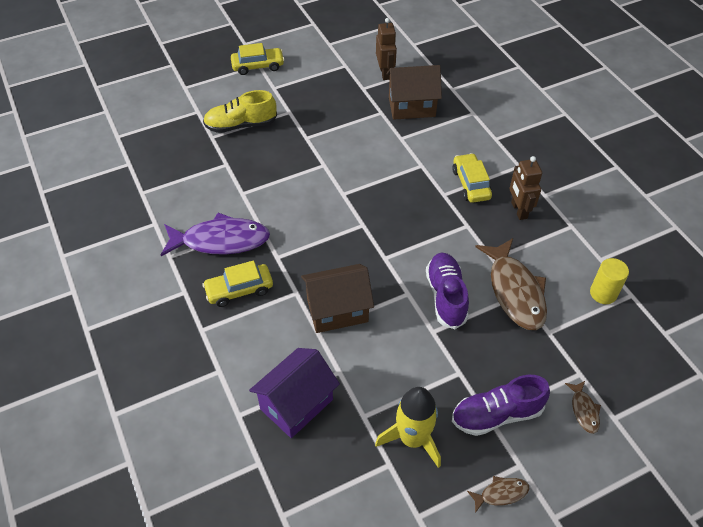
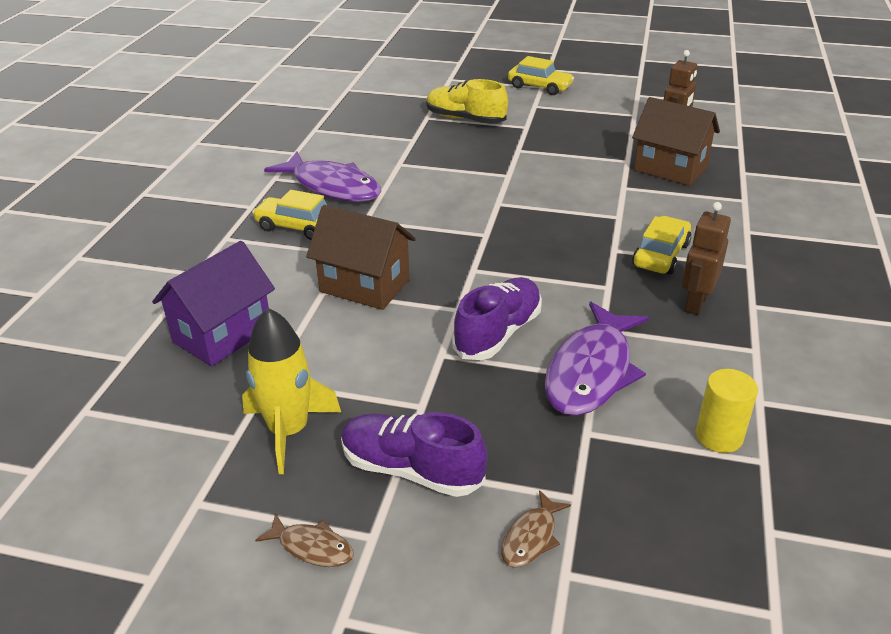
camera: 40 degrees right, 15 degrees down
purple house [249,348,340,438] -> purple house turned 45 degrees counterclockwise [152,241,275,366]
brown fish [475,238,547,330] -> purple fish [545,302,649,416]

